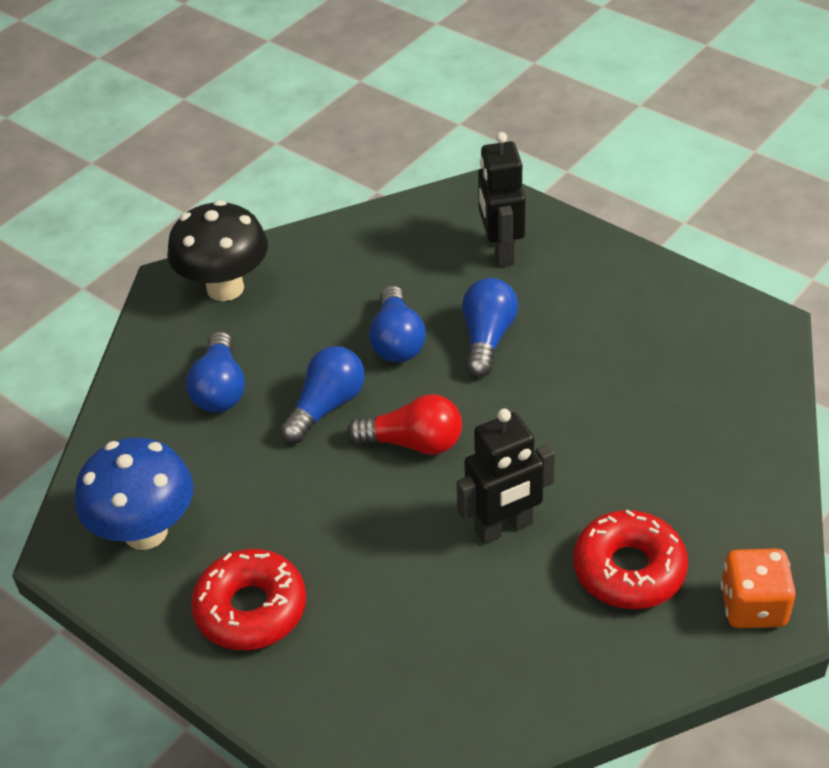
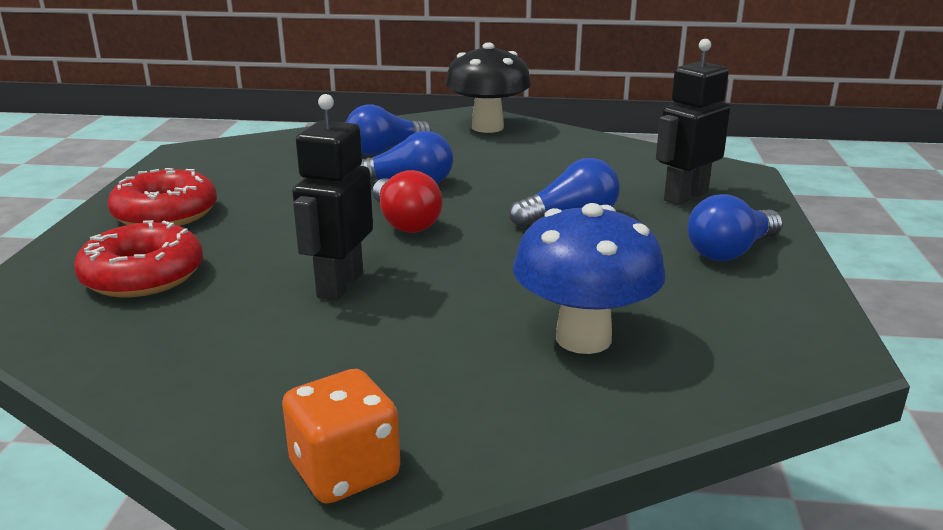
camera: 55 degrees right, 20 degrees down
blue mushroom [75,438,194,550] -> blue mushroom moved to [513,203,666,354]
blue light bulb [369,286,426,362] -> blue light bulb moved to [687,194,783,261]
black robot [457,409,555,544] -> black robot turned 75 degrees clockwise [292,94,373,301]
red donut [573,509,688,609] -> red donut moved to [74,220,203,297]

